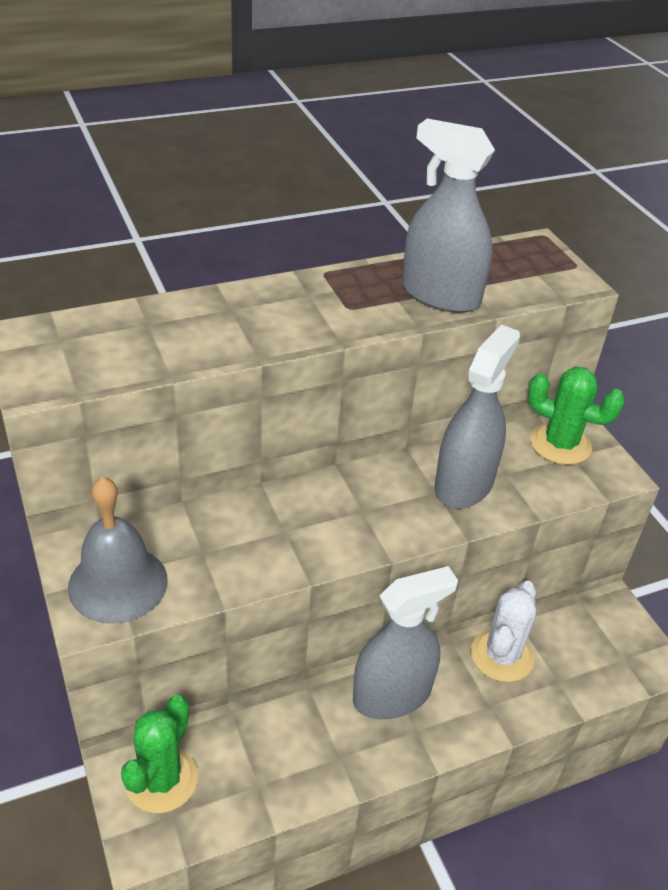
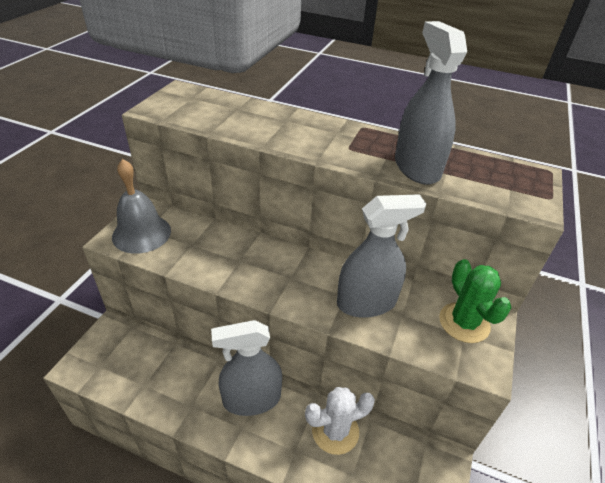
camera: 45 degrees right, 0 degrees up
green cactus [121,695,198,813] -> none
grey spray bottle [353,566,458,719] -> grey spray bottle turned 150 degrees clockwise [211,320,282,416]

